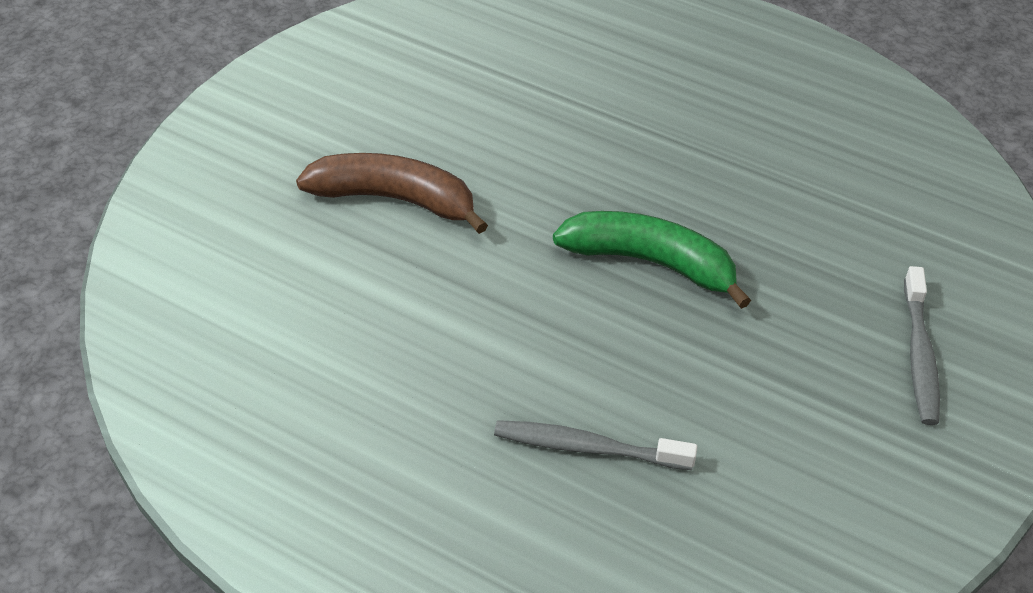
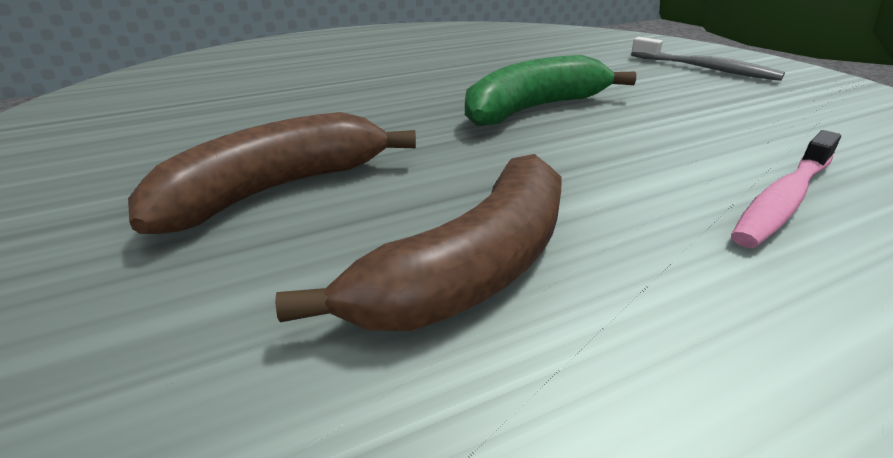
camera: 55 degrees left, 15 degrees down
grey toothbrush [494,420,697,470] -> pink toothbrush [731,130,841,248]
none -> brown banana [275,154,562,331]

